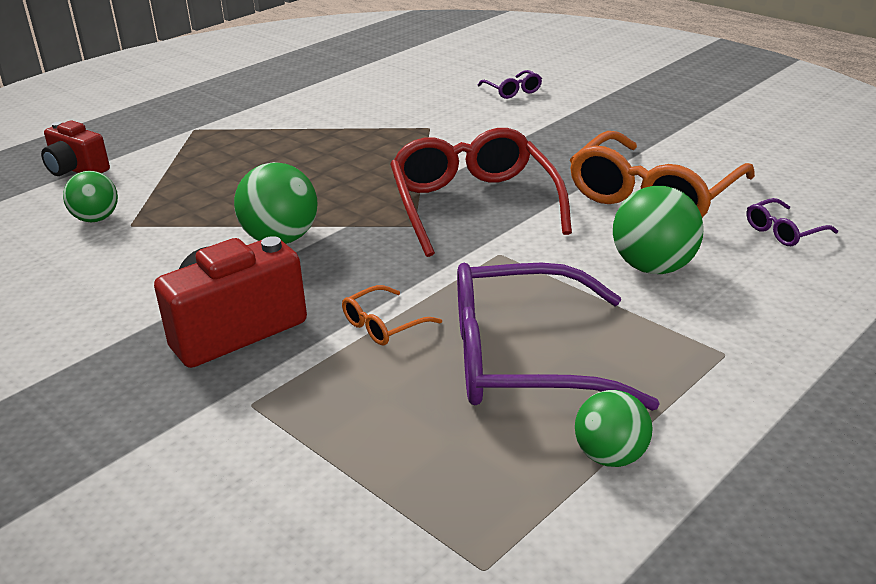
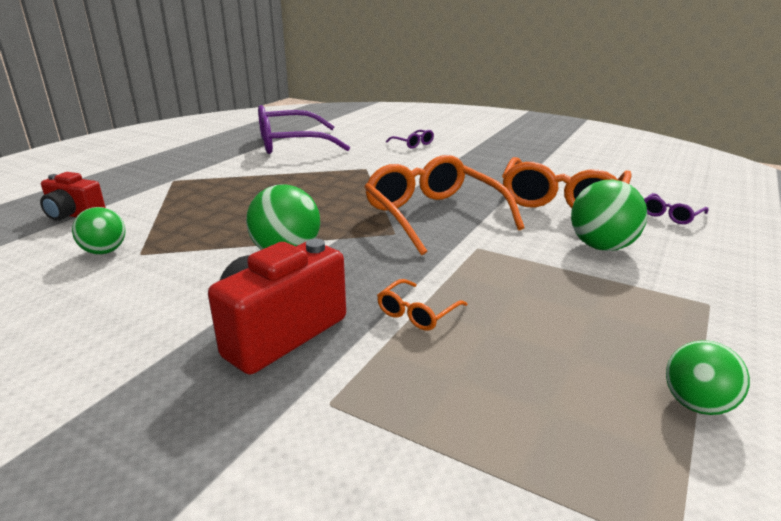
camera: 15 degrees left, 5 degrees down
red glasses [390,128,572,257] -> orange glasses [365,155,524,255]
purple glasses [457,263,660,411] -> purple glasses moved to [258,105,350,154]

